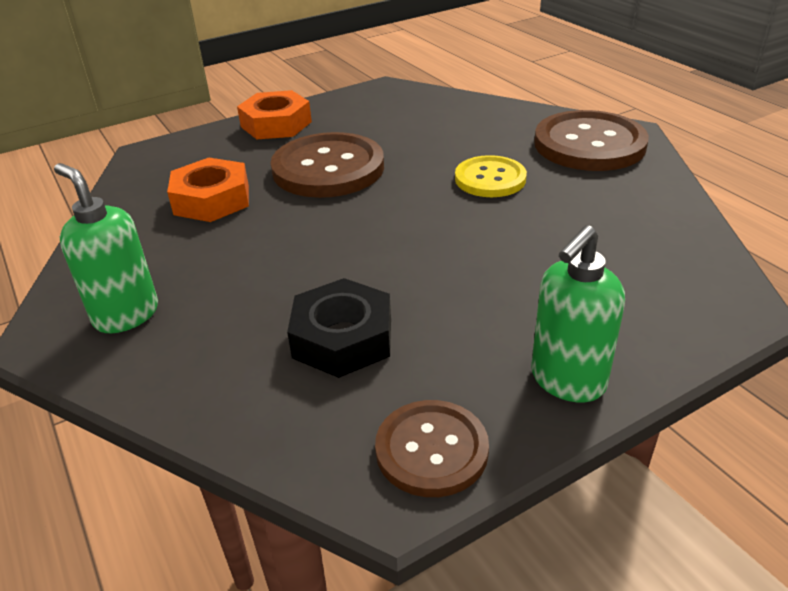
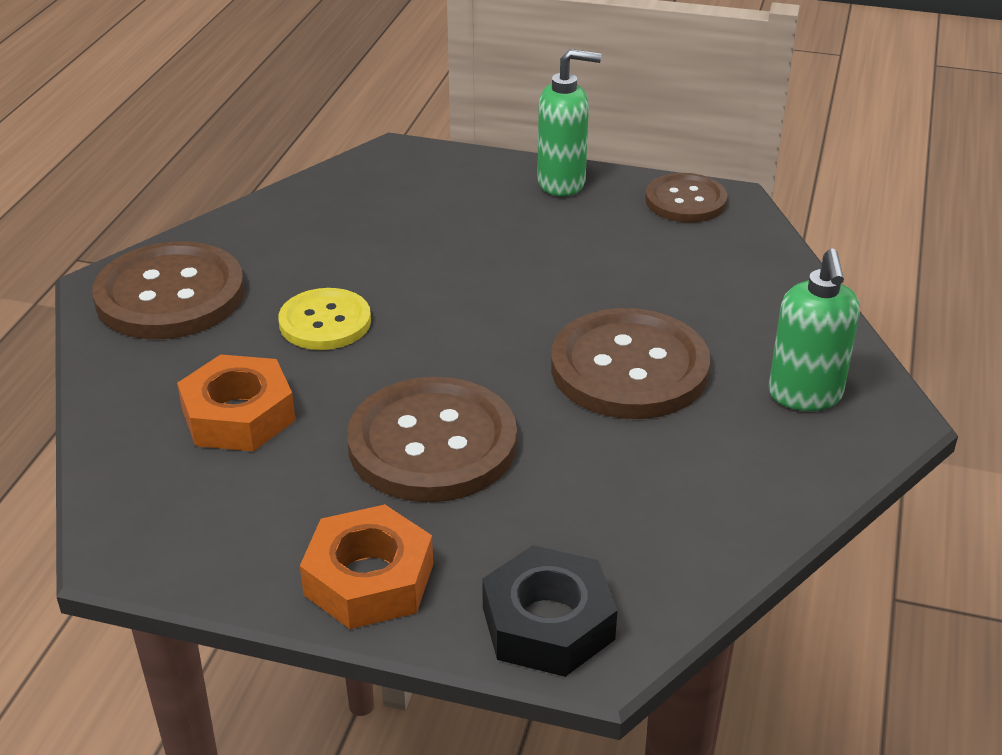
camera: 135 degrees left, 0 degrees up
orange nut [167,157,249,222] -> orange nut moved to [177,354,296,451]
black nut [287,278,391,378] -> black nut moved to [482,545,618,677]
none -> brown button [551,308,711,419]

